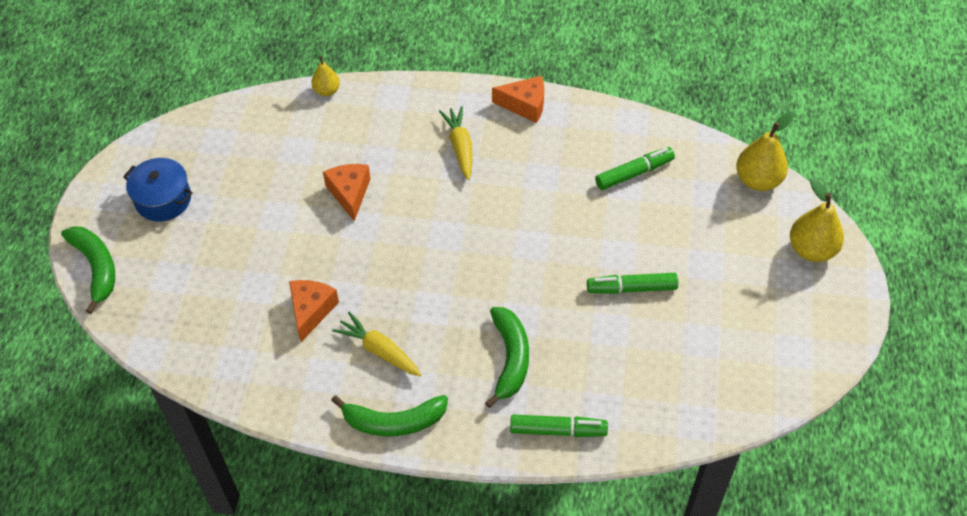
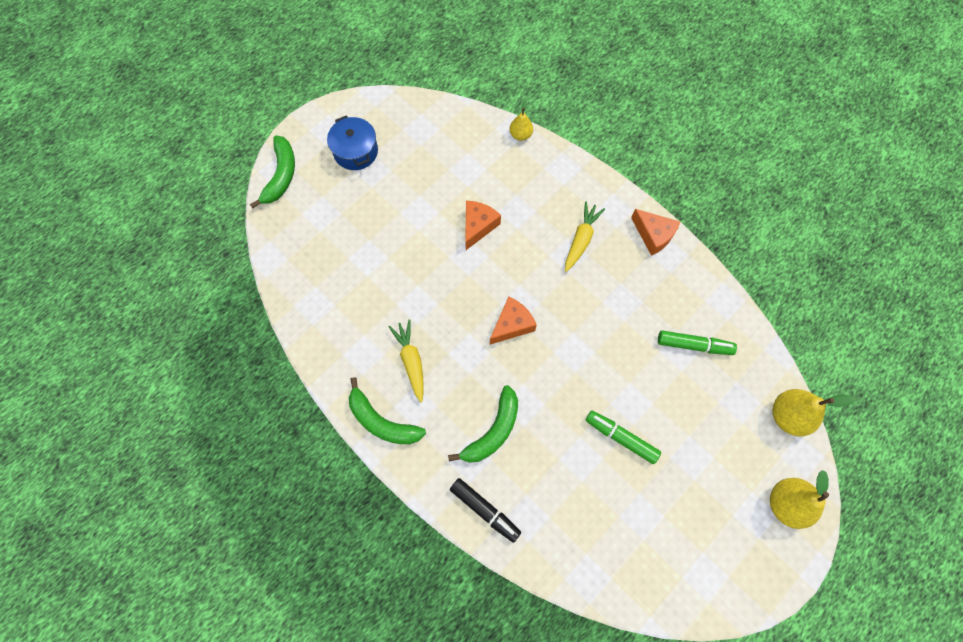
camera: 35 degrees right, 15 degrees up
orange cheese [289,280,339,342] -> orange cheese moved to [490,296,537,345]
green marker [510,415,608,437] -> black marker [450,478,521,543]

